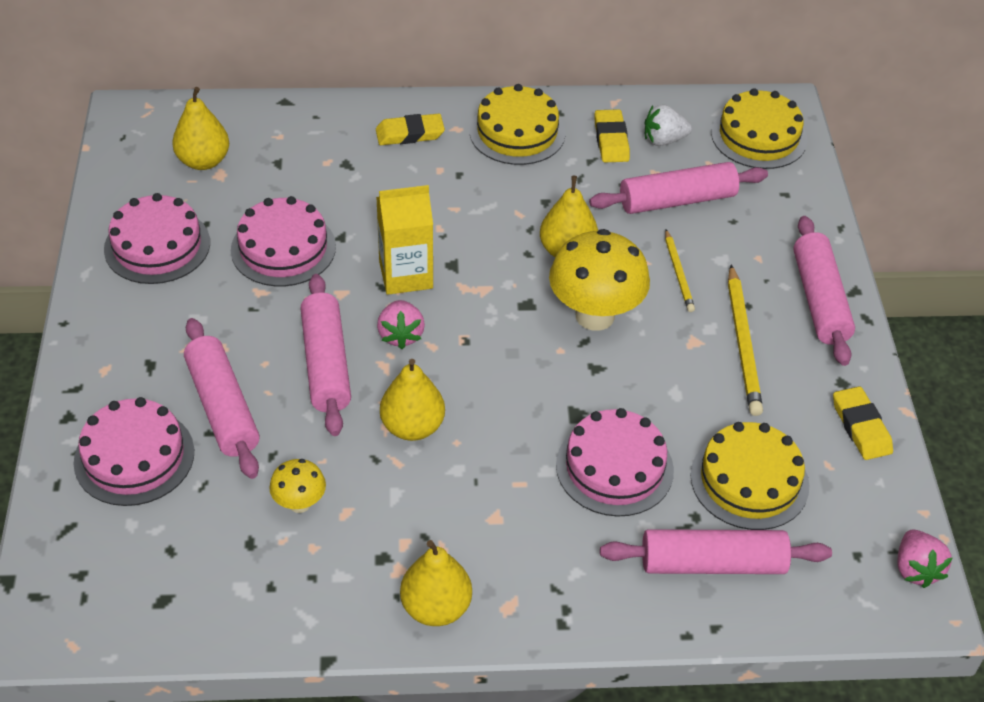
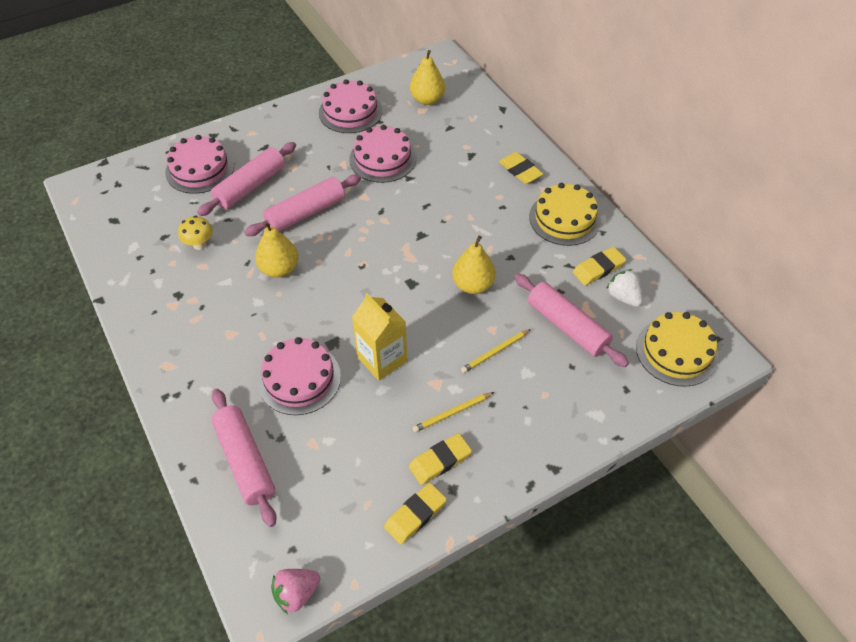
camera: 65 degrees right, 5 degrees up
yellow carton [376,185,433,295] -> yellow carton moved to [352,293,407,381]
pink strawberry [377,300,425,349] -> none
yellow pear [400,540,472,626] -> none
yellow mushroom [549,229,650,331] -> none
yellow cake [690,422,809,530] -> none
yellow pencil [728,265,763,416] -> yellow pencil [413,392,494,432], size x0.60
pink rolling pin [793,216,855,366] -> none
none -> yellow eraser [409,433,472,485]

